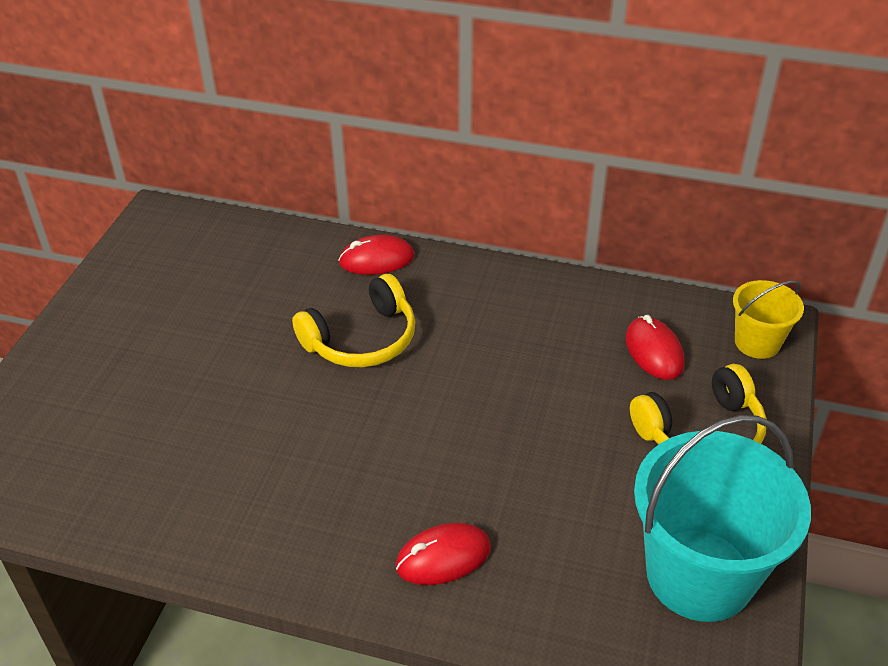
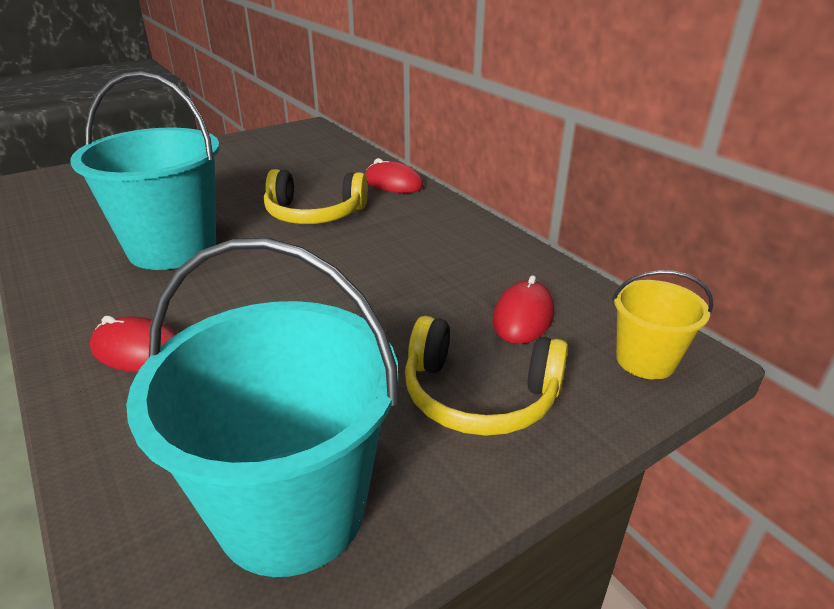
camera: 40 degrees right, 10 degrees down
none -> turquoise bucket [70,71,220,270]

